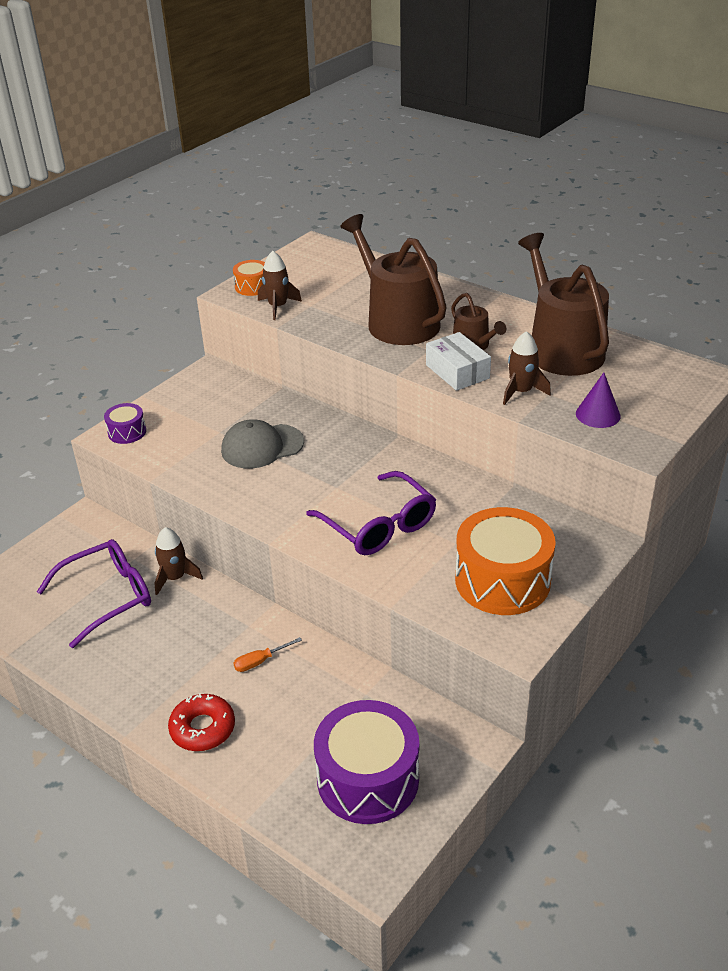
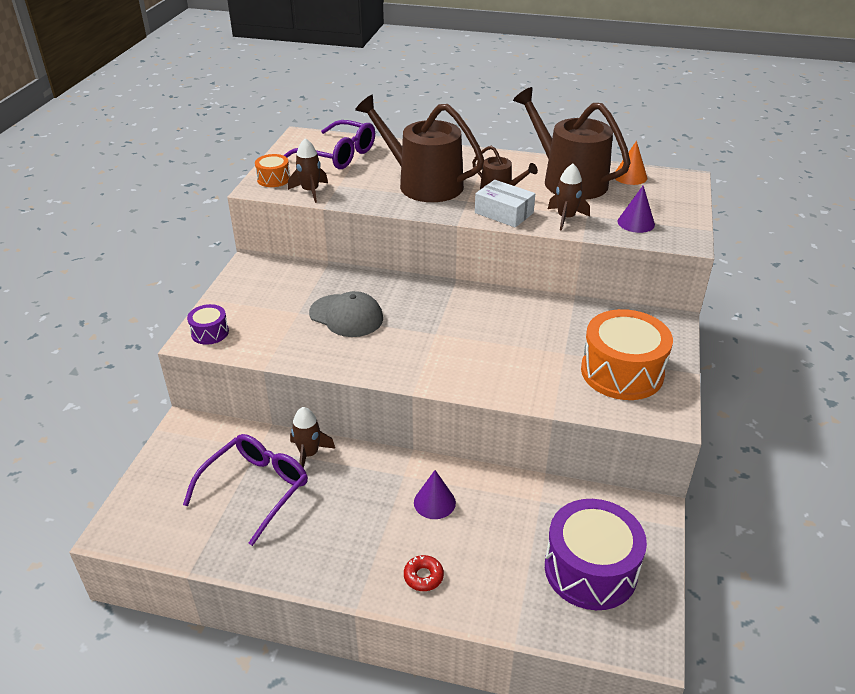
camera: 25 degrees left, 0 degrees up
red donut [168,693,235,751] -> red donut [404,555,444,591], size x0.64
grey cap [221,419,304,469] -> grey cap turned 105 degrees counterclockwise [309,291,383,337]
orange screwdriver [233,637,302,672] -> purple cone [414,470,456,519]
purple glasses [306,471,436,555] -> purple glasses moved to [283,120,375,169]
none -> orange cone [615,141,647,185]

